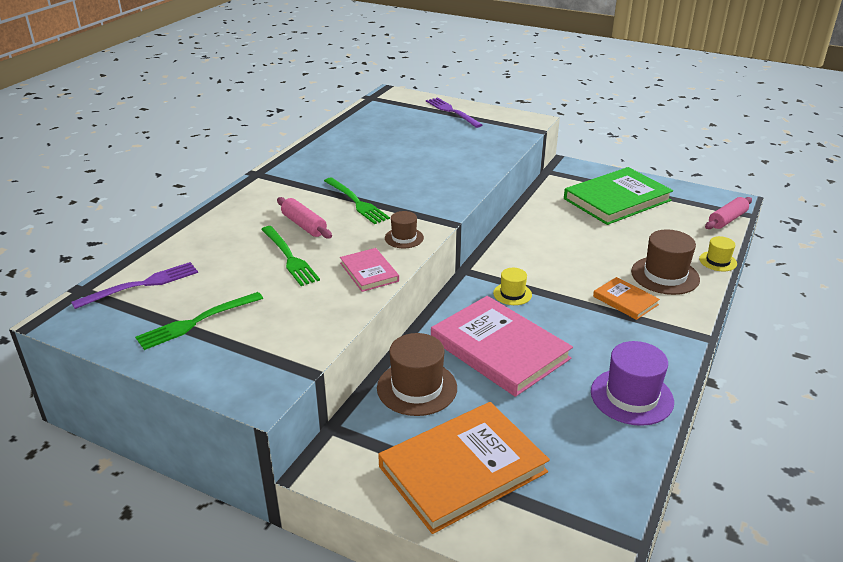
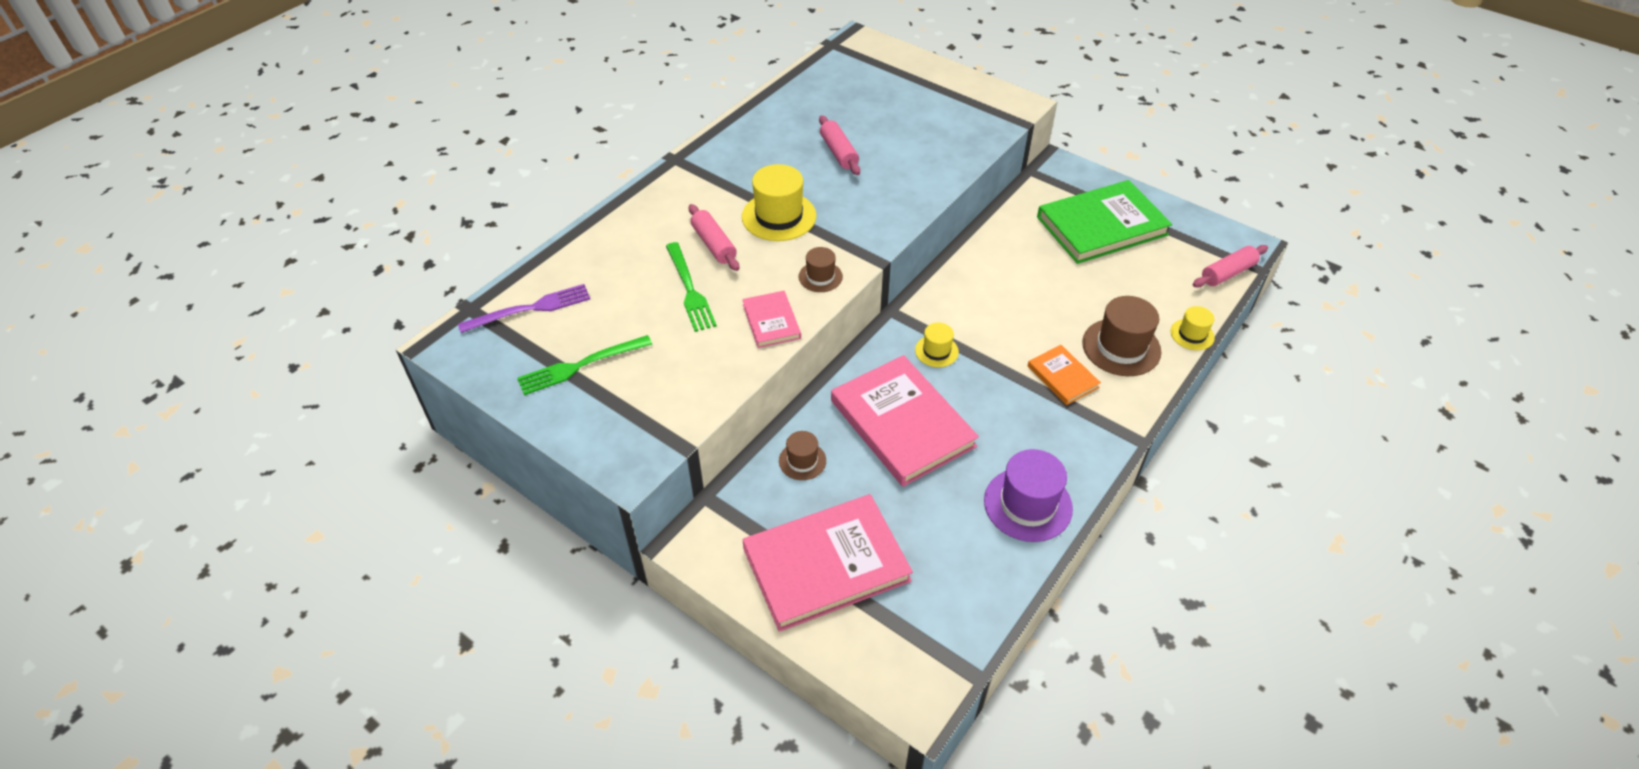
camera: 10 degrees right, 15 degrees up
green fork [324,177,390,224] -> yellow hat [742,164,816,241]
brown hat [377,333,457,416] -> brown hat [779,431,826,480], size x0.56
orange book [378,402,550,534] -> pink book [743,494,913,632]
purple fork [426,97,482,128] -> none
none -> pink rolling pin [819,116,860,175]

